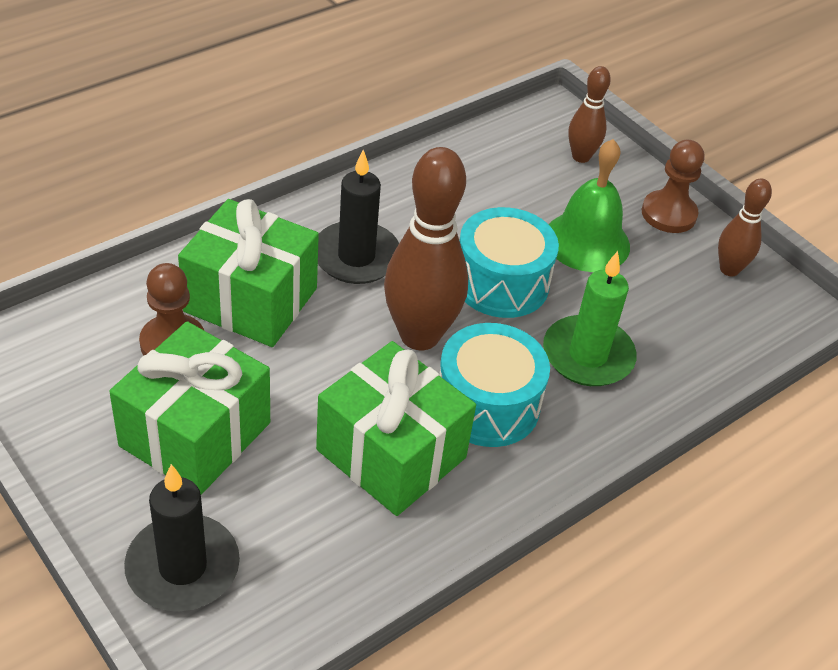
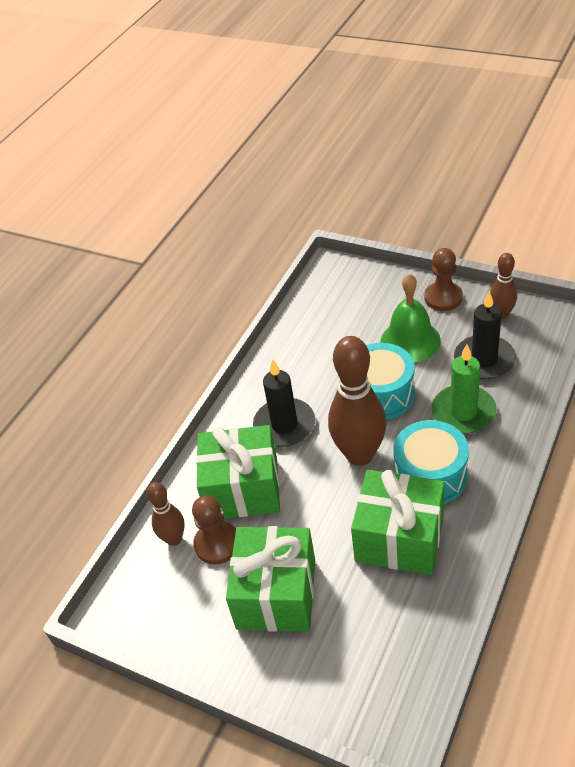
camera: 15 degrees left, 0 degrees up
black candle [124,464,240,611] -> black candle moved to [454,291,516,380]
brown bowling pin [568,66,611,163] -> brown bowling pin moved to [147,482,185,546]

